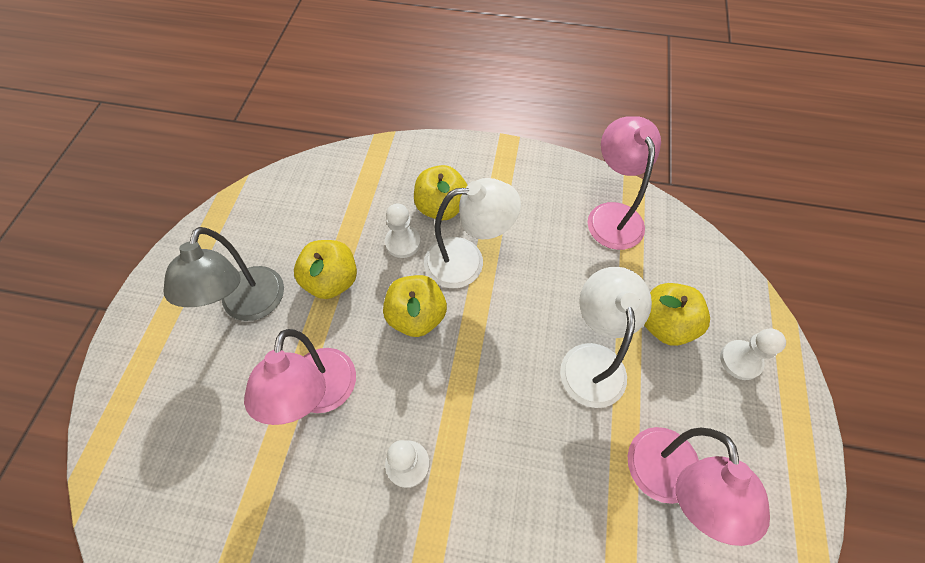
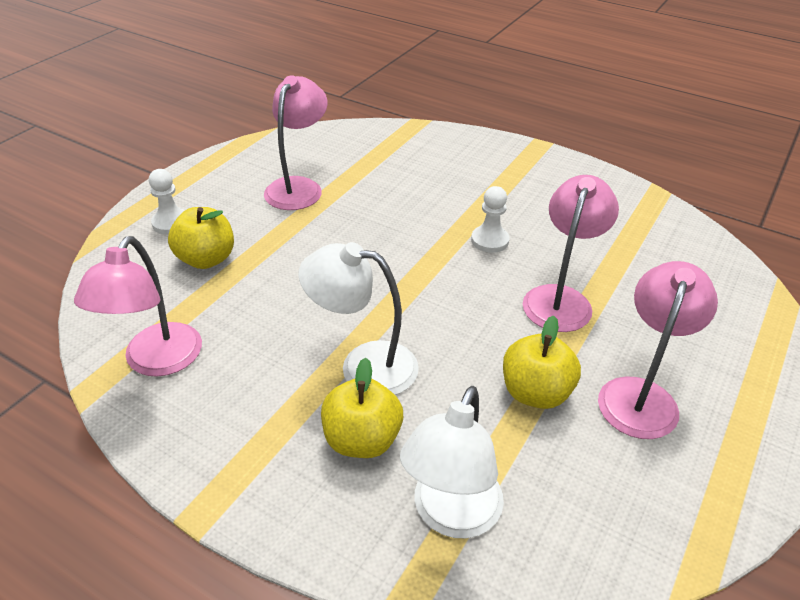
camera: 160 degrees left, 20 degrees down
grey lamp [163,227,284,321] -> pink lamp [598,261,718,439]
yellow apple [383,275,447,337] -> none
white pawn [385,203,421,258] -> none
white lamp [560,267,652,408] -> white lamp moved to [400,386,504,538]

